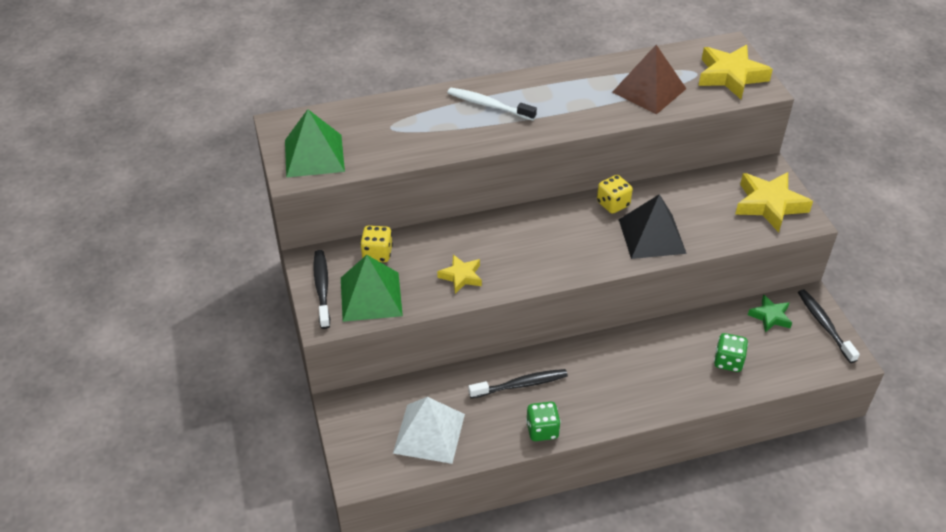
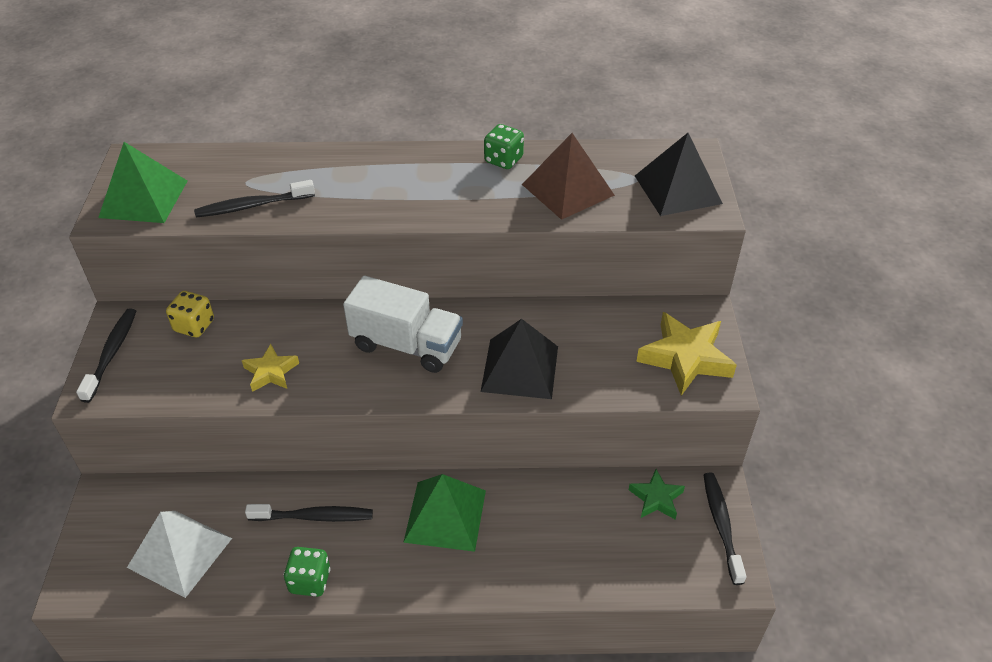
camera: 15 degrees right, 0 degrees up
green pyramid [341,255,403,322] -> green pyramid moved to [403,474,486,552]
white toothbrush [447,88,537,121] -> none
yellow dice [597,175,633,214] -> none
yellow star [698,45,773,99] -> black pyramid [635,133,723,216]
green dice [714,333,748,372] -> green dice moved to [484,124,524,169]
none -> black toothbrush [194,180,315,217]
none -> white truck [343,276,463,373]

